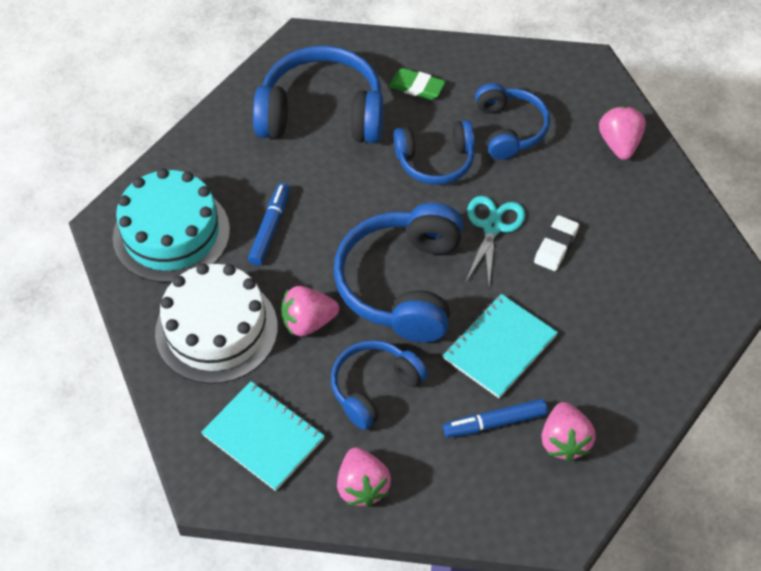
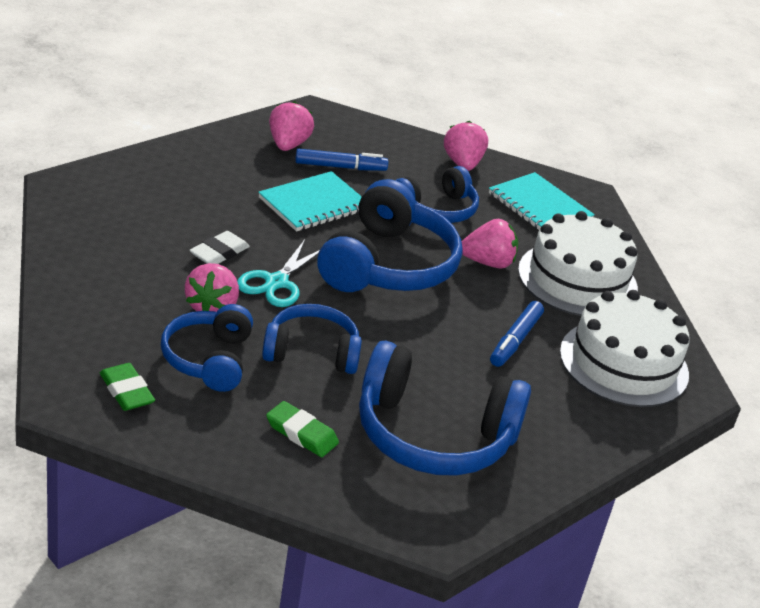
camera: 175 degrees left, 20 degrees down
turquoise cake [113,168,230,283] -> white cake [560,290,690,407]
pink strawberry [599,106,646,160] -> pink strawberry moved to [185,263,239,312]
none -> green eraser [100,363,155,411]

